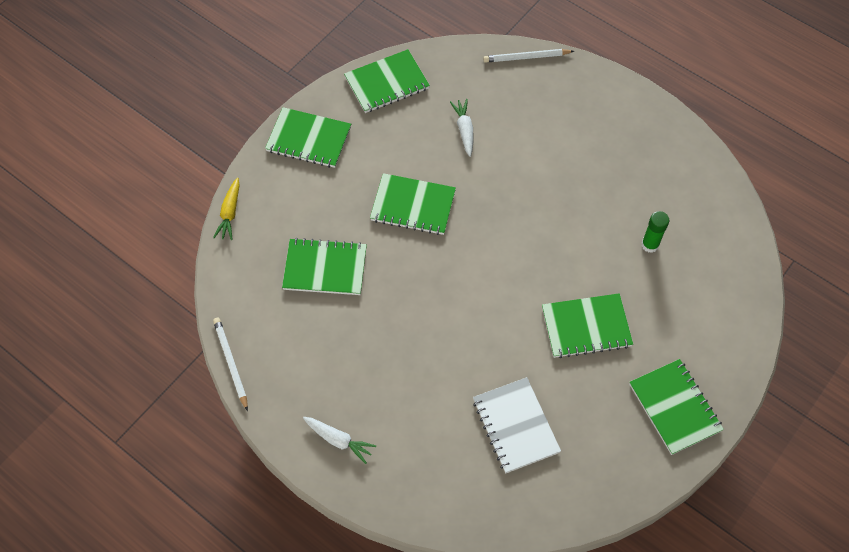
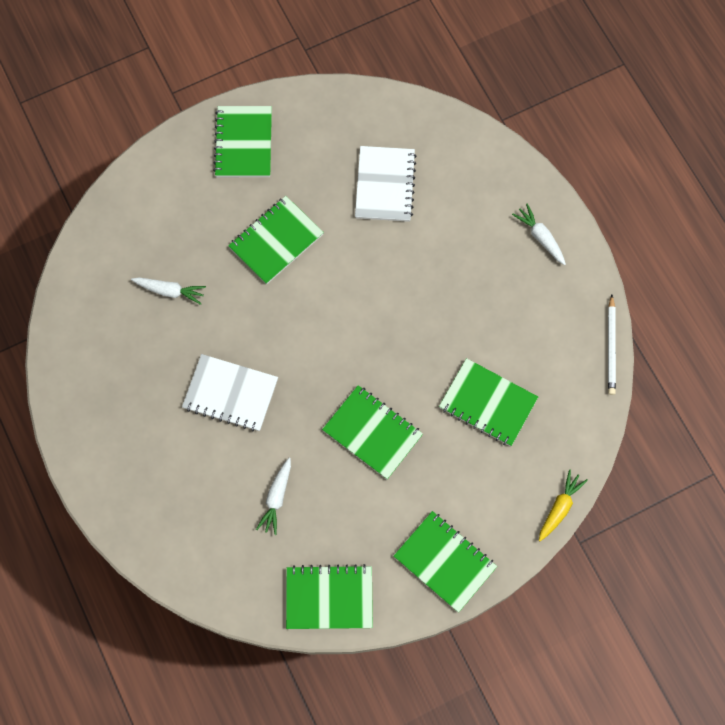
camera: 155 degrees left, 10 degrees up
white pencil [483,49,574,63] -> none
green notebook [542,293,633,358] -> green notebook turned 60 degrees counterclockwise [228,196,324,285]
green glue stick [642,211,669,253] -> white carrot [131,277,206,305]
none -> white notebook [182,354,278,431]

